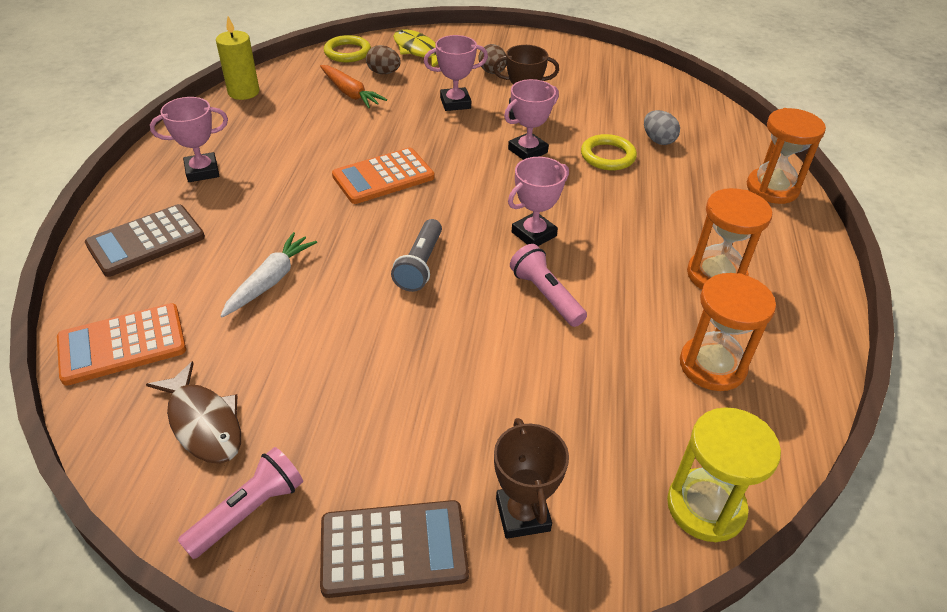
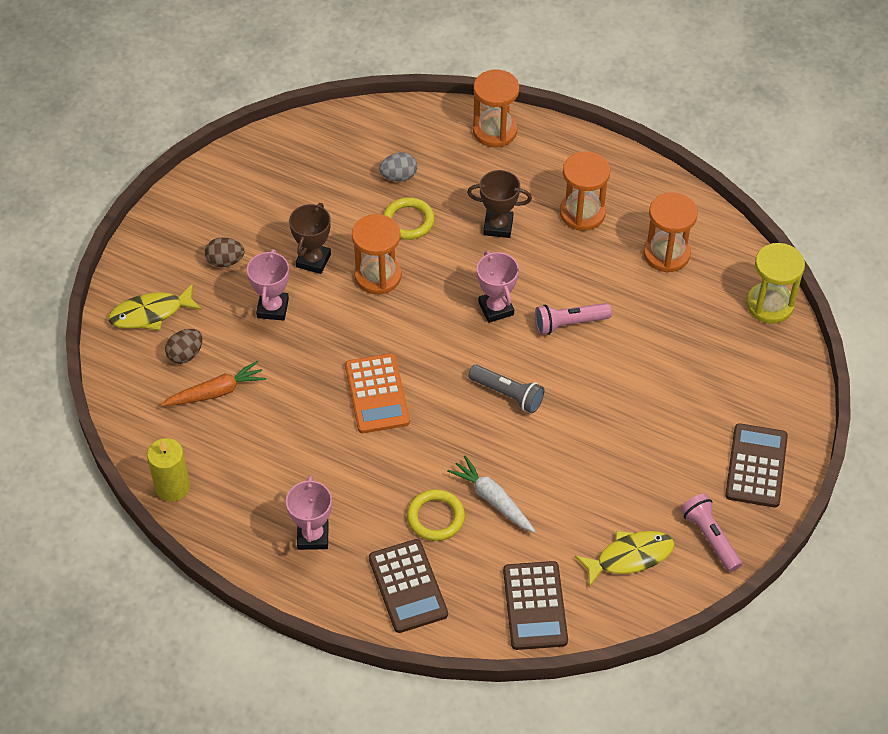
camera: 70 degrees left, 10 degrees up
orange calculator [57,303,186,386] -> brown calculator [503,561,568,650]
brown fish [146,361,241,464] -> yellow fish [575,531,675,587]
yellow ring [324,35,371,62] -> yellow ring moved to [407,489,465,541]
brown trophy [494,418,569,539] -> brown trophy moved to [467,170,532,238]
pink trophy [504,79,559,160] -> orange hourglass [352,214,402,294]

